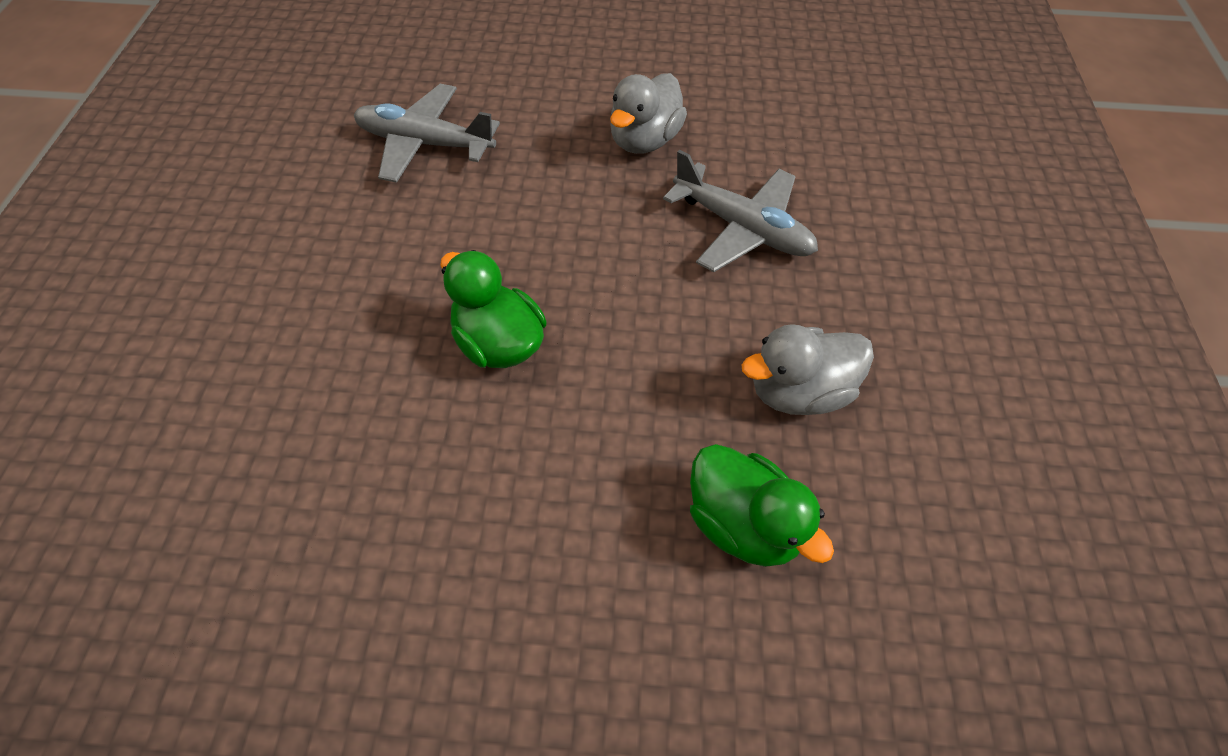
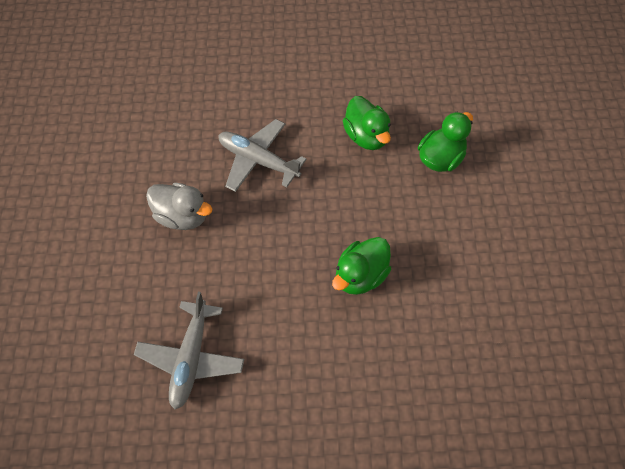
camera: 95 degrees left, 5 degrees up
grey plane [663,150,818,272] -> grey plane turned 90 degrees counterclockwise [219,119,306,192]
grey duck [742,324,874,415] -> green duck [343,96,391,150]

